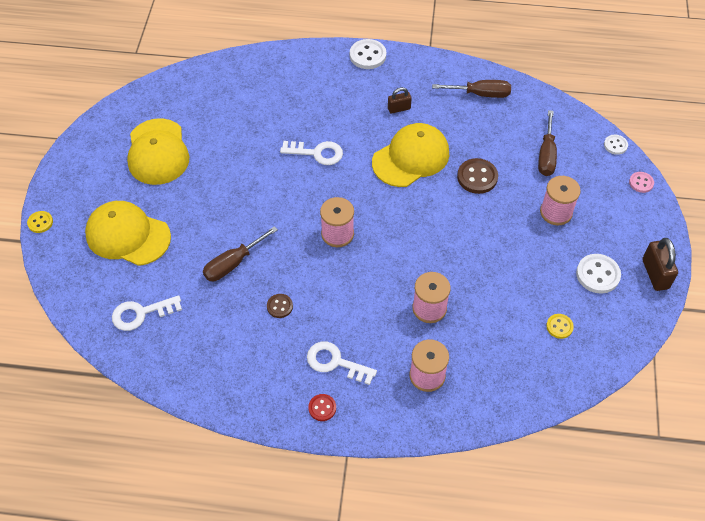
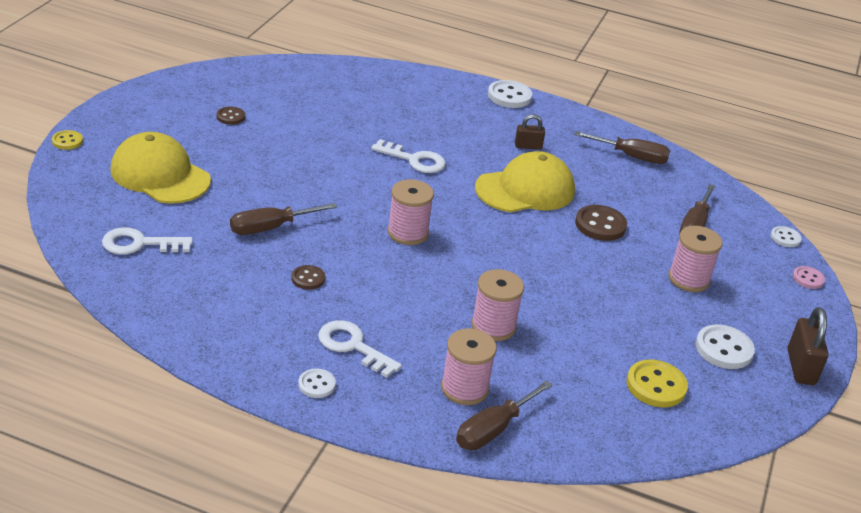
camera: 10 degrees right, 20 degrees down
yellow cap [127,118,189,185] -> brown button [217,107,245,125]
red button [308,394,336,421] -> white button [298,369,336,398]
yellow button [546,314,574,339] -> yellow button [627,360,688,407], size x1.69
none -> brown screwdriver [456,380,553,450]

